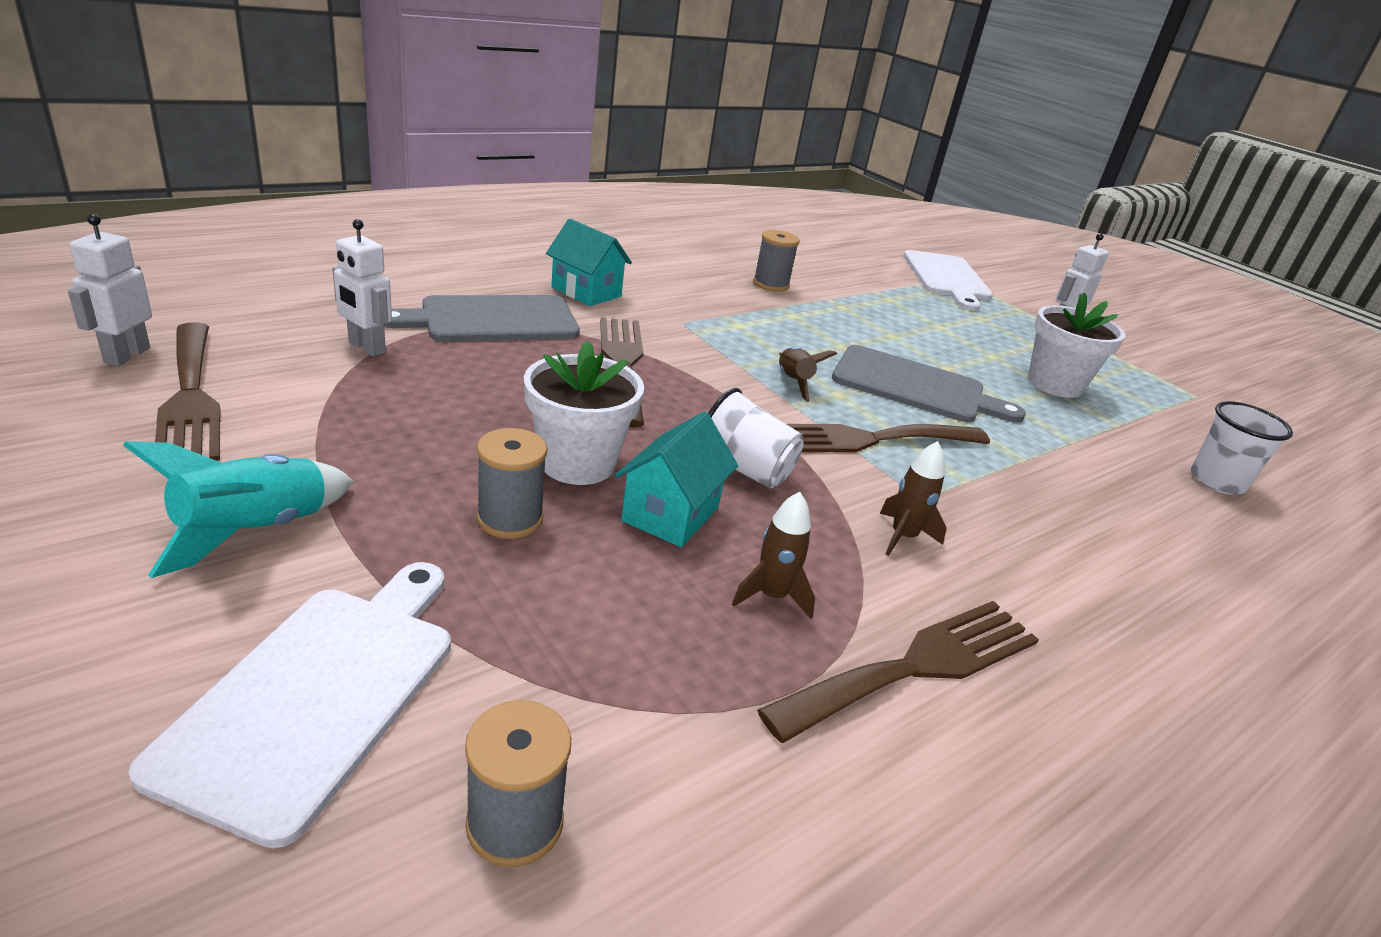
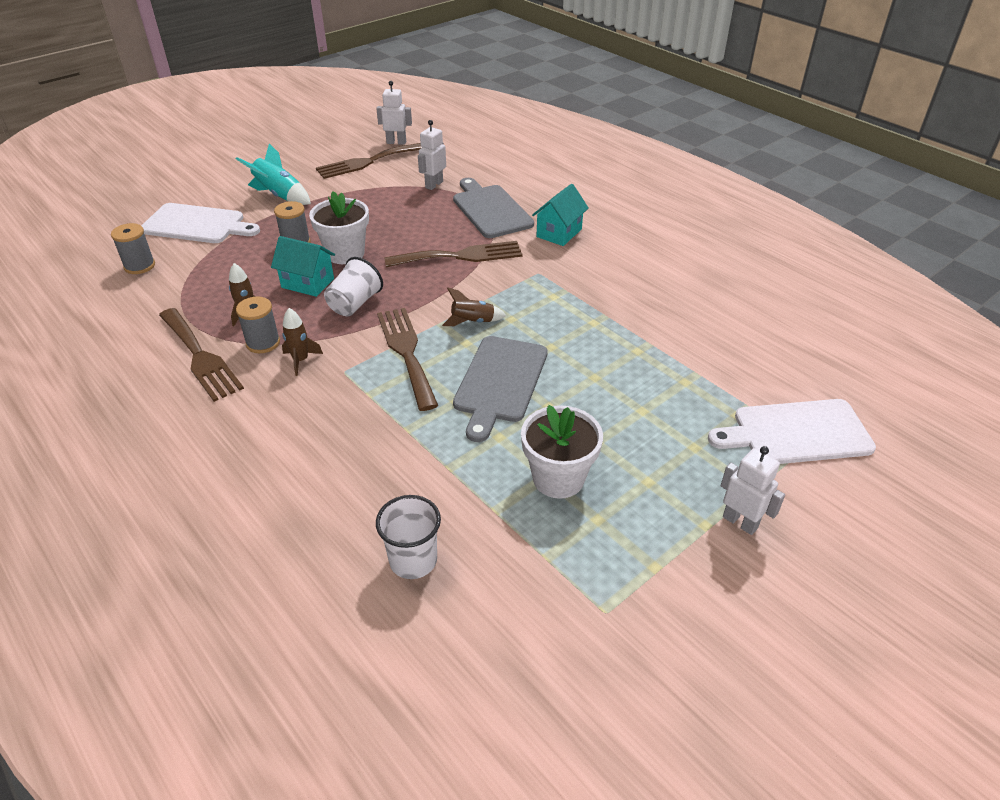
camera: 90 degrees right, 10 degrees up
grey spool [753,230,800,292] -> grey spool moved to [236,296,280,353]

